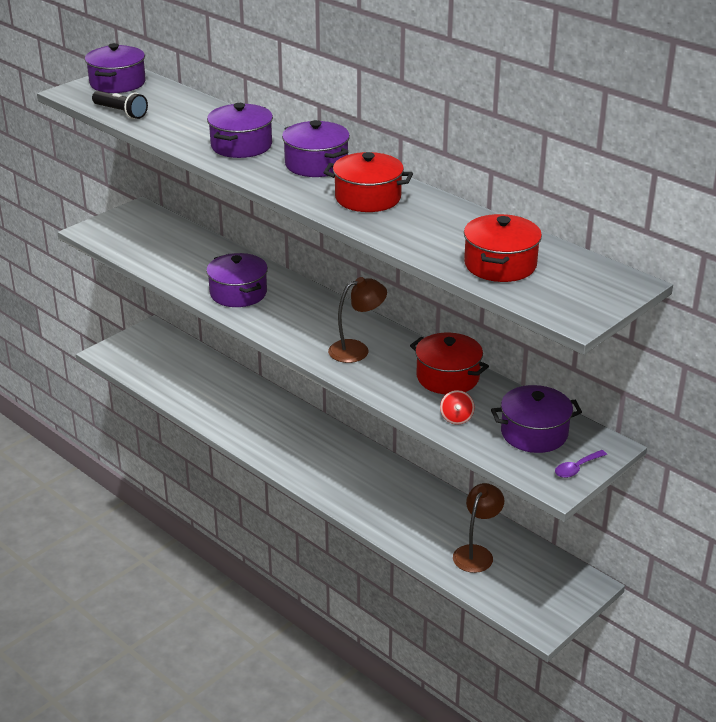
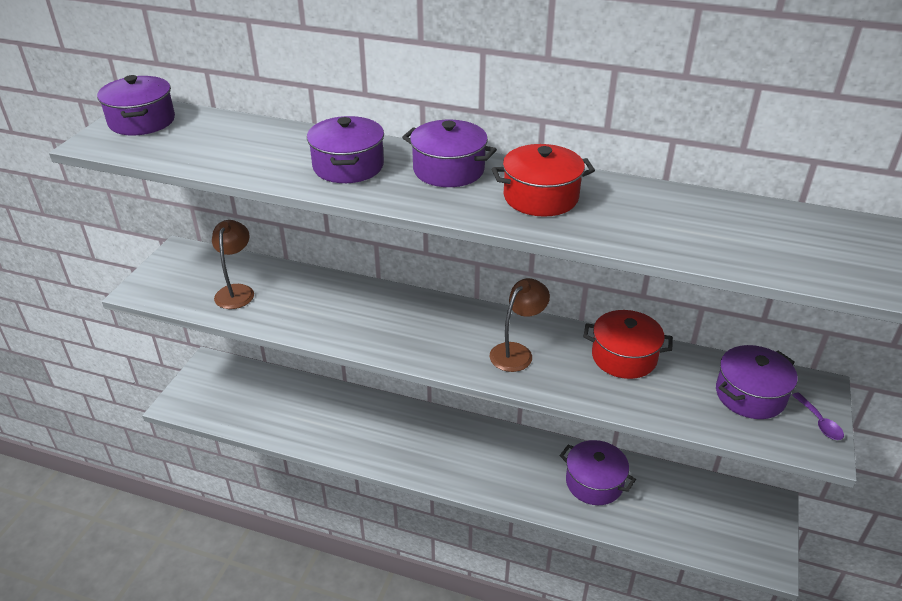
camera: 25 degrees left, 5 degrees up
black flashlight [92,91,148,119] -> none
purple pot [206,253,268,307] -> purple pot moved to [559,440,636,505]
red spinning top [440,390,475,425] -> none
brown lamp [453,483,504,573] -> brown lamp moved to [212,220,254,309]
red pot [464,214,542,282] -> none
purple spoon [555,450,607,478] -> purple spoon turned 45 degrees counterclockwise [792,393,844,440]

